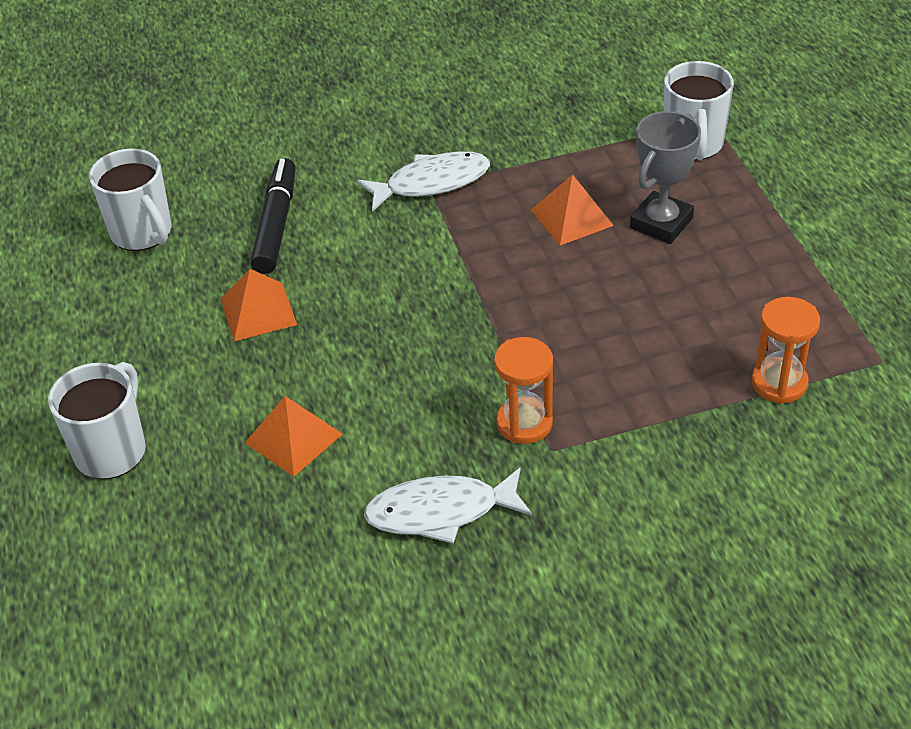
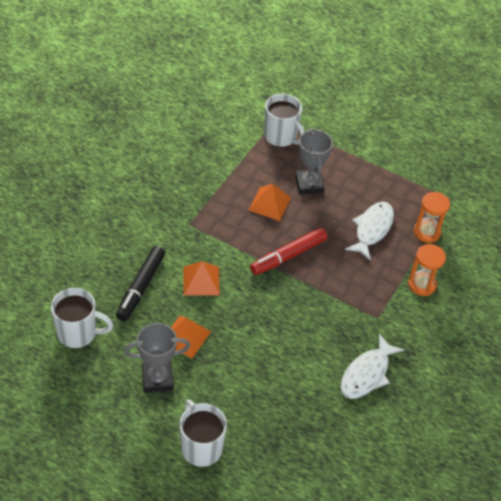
camera: 50 degrees left, 5 degrees up
orange pyramid [245,396,342,477] -> orange pyramid moved to [183,261,220,296]
black marker [251,158,296,274] -> black marker turned 120 degrees counterclockwise [116,246,165,321]
white fish [357,151,490,212] -> white fish moved to [345,202,394,261]
orange hourglass [494,337,553,444] -> orange hourglass moved to [408,244,446,296]
none -> grey trophy [123,323,191,393]
none -> red marker [250,227,328,275]

